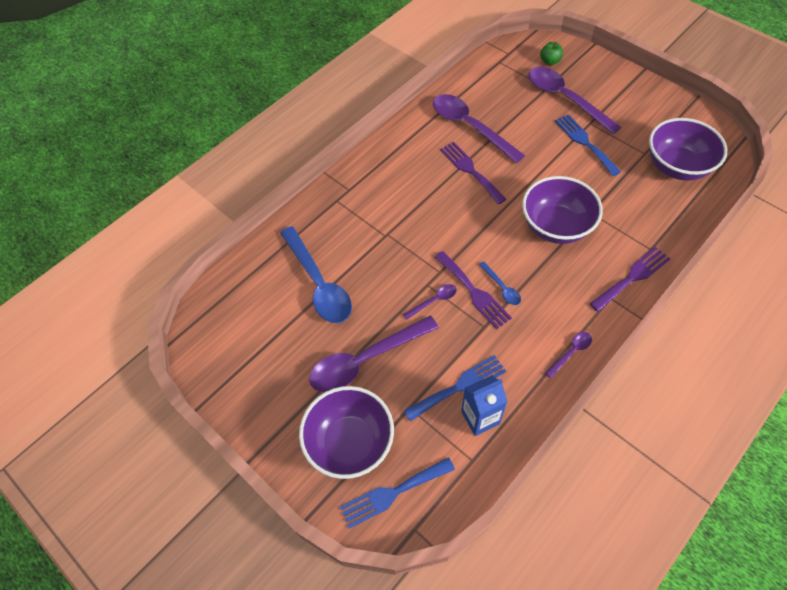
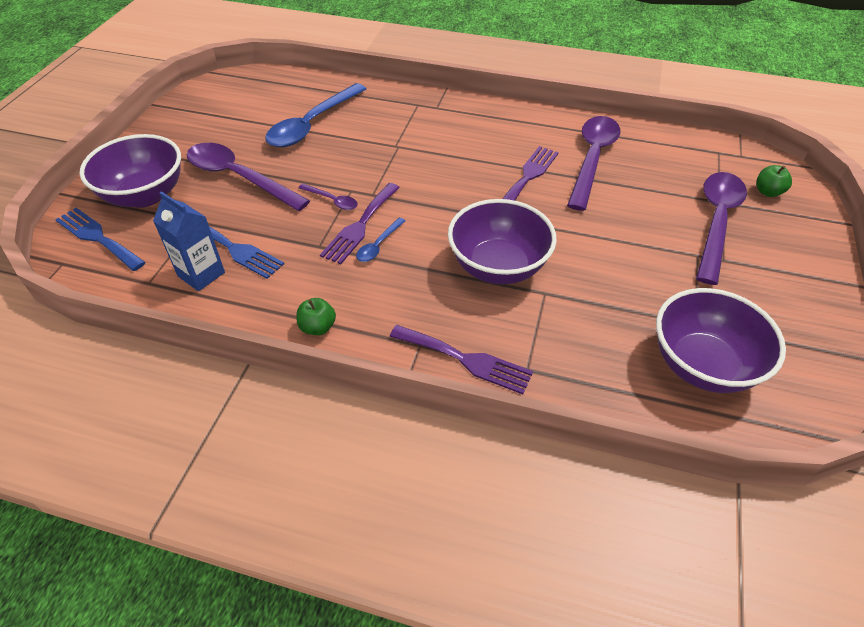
camera: 60 degrees right, 10 degrees down
purple spoon [545,332,592,378] -> green apple [296,298,336,335]
blue fork [555,114,621,176] -> none

